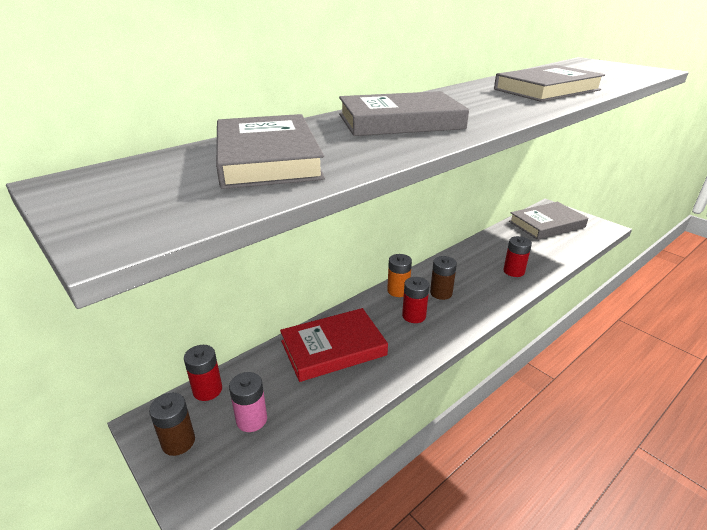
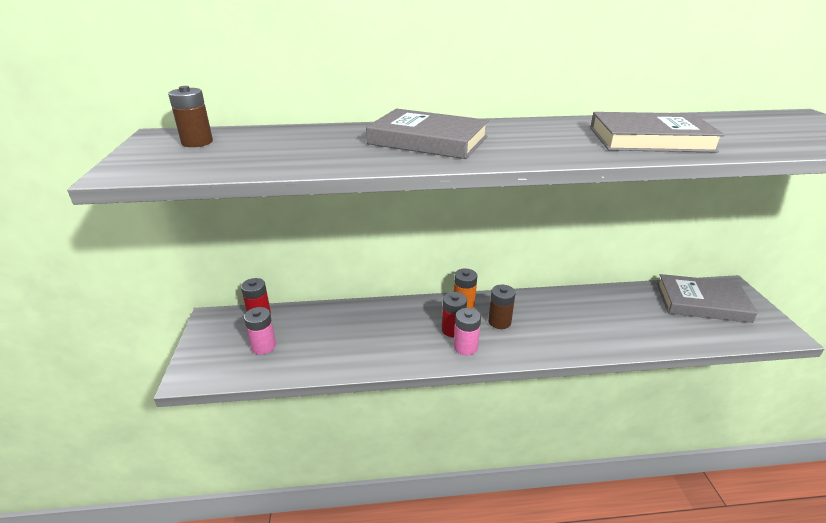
camera: 35 degrees right, 0 degrees up
brown battery [149,393,195,456] -> brown battery moved to [168,86,213,147]
grey book [216,114,325,189] -> none
red book [280,308,388,382] -> none
red battery [503,236,532,277] -> none
none -> pink battery [454,308,481,355]

